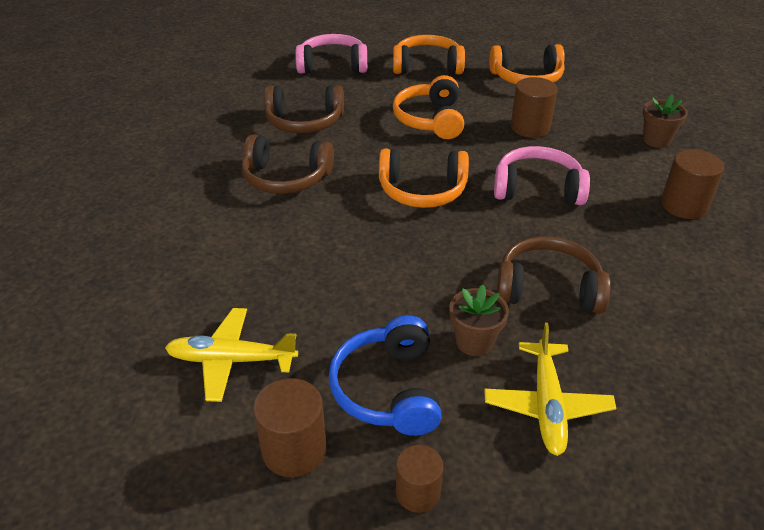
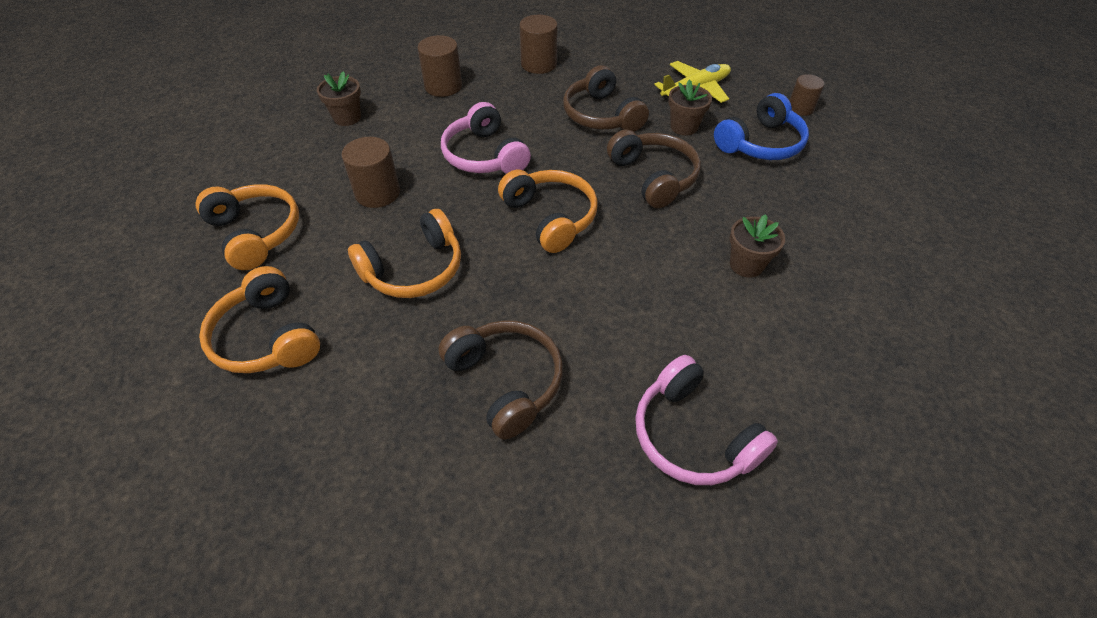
camera: 125 degrees left, 10 degrees up
yellow plane [165,308,298,402] -> none
brown headphones [242,134,334,194] -> brown headphones moved to [607,130,701,208]
brown cylinder [253,378,327,477] -> brown cylinder moved to [519,15,558,74]
pink headphones [295,34,367,74] -> pink headphones moved to [635,355,778,485]
none -> brown flower pot [730,214,785,278]

